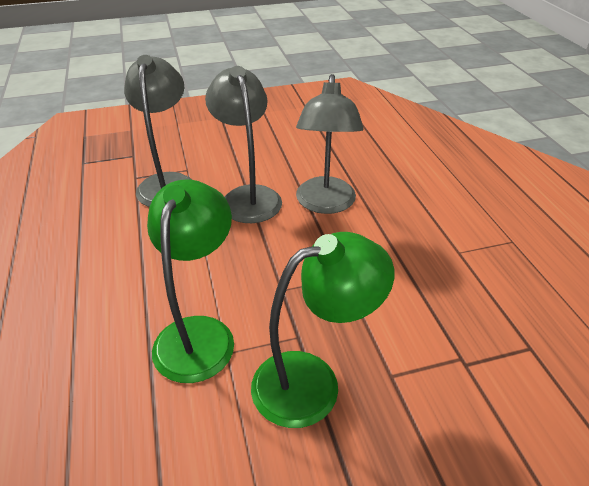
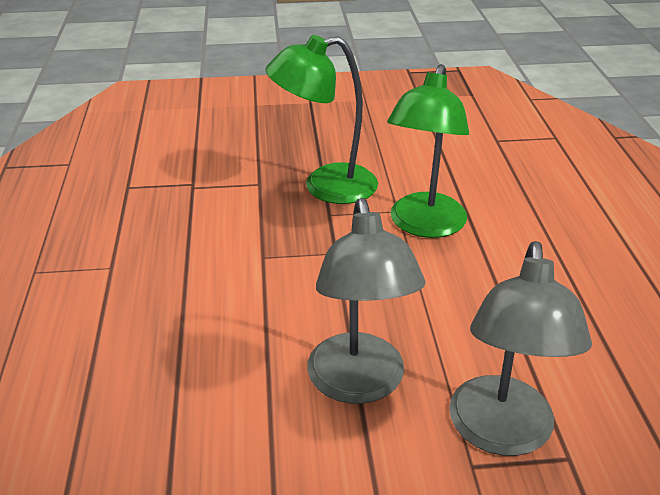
camera: 170 degrees left, 5 degrees down
grey lamp [296,74,364,214] -> none

